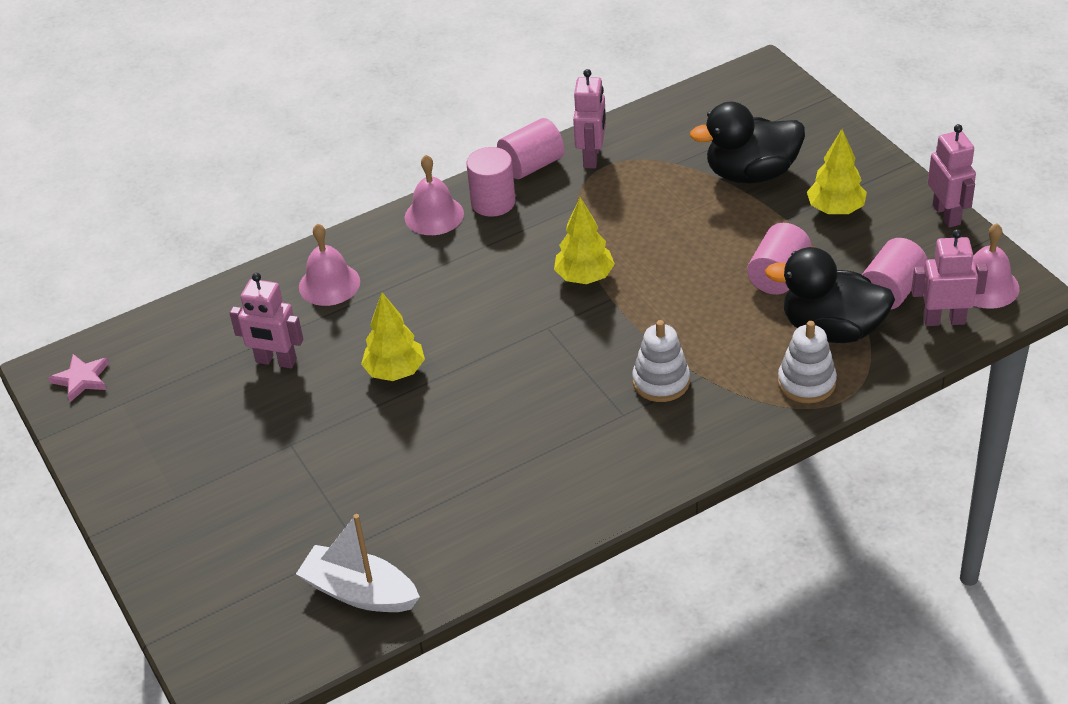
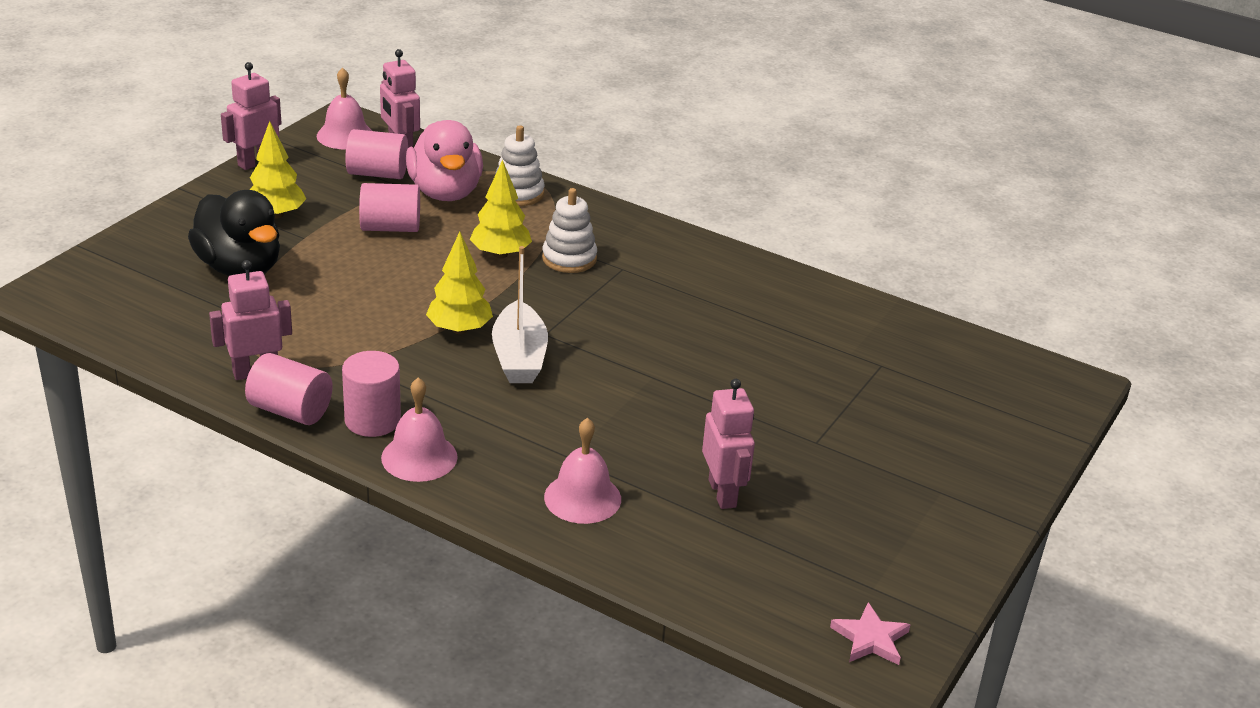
camera: 125 degrees left, 10 degrees down
white boat [296,514,420,612] -> white boat moved to [492,246,548,383]
yellow tree [361,293,425,381] -> yellow tree moved to [470,160,532,258]
black duck [765,247,895,343] -> pink duck [406,120,483,201]

